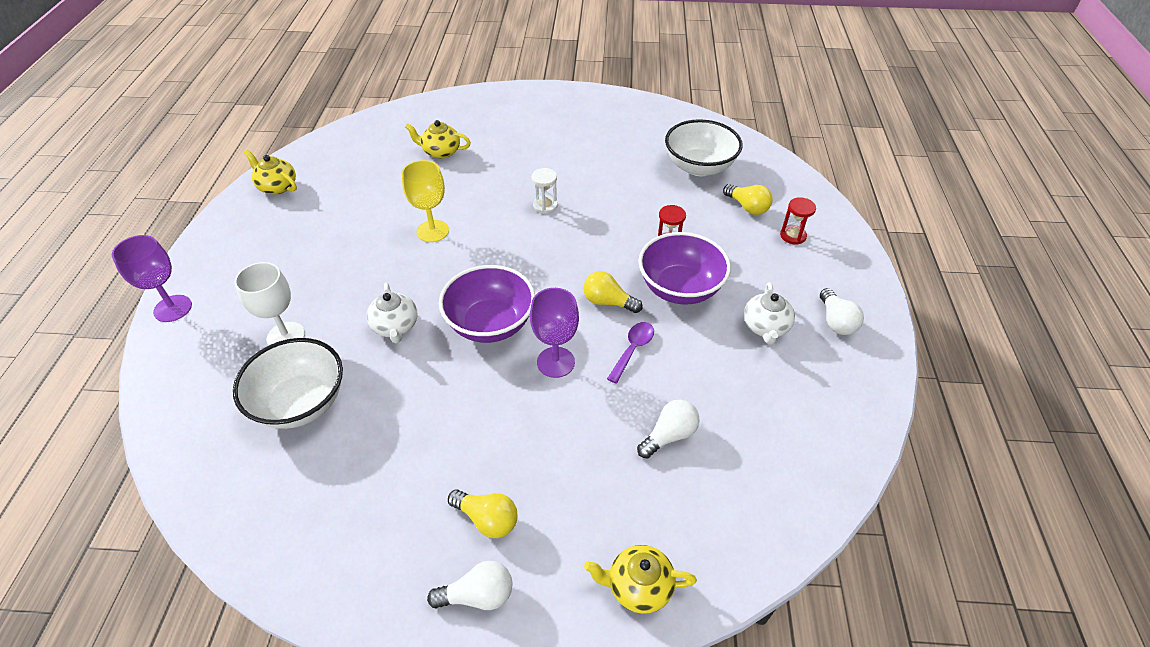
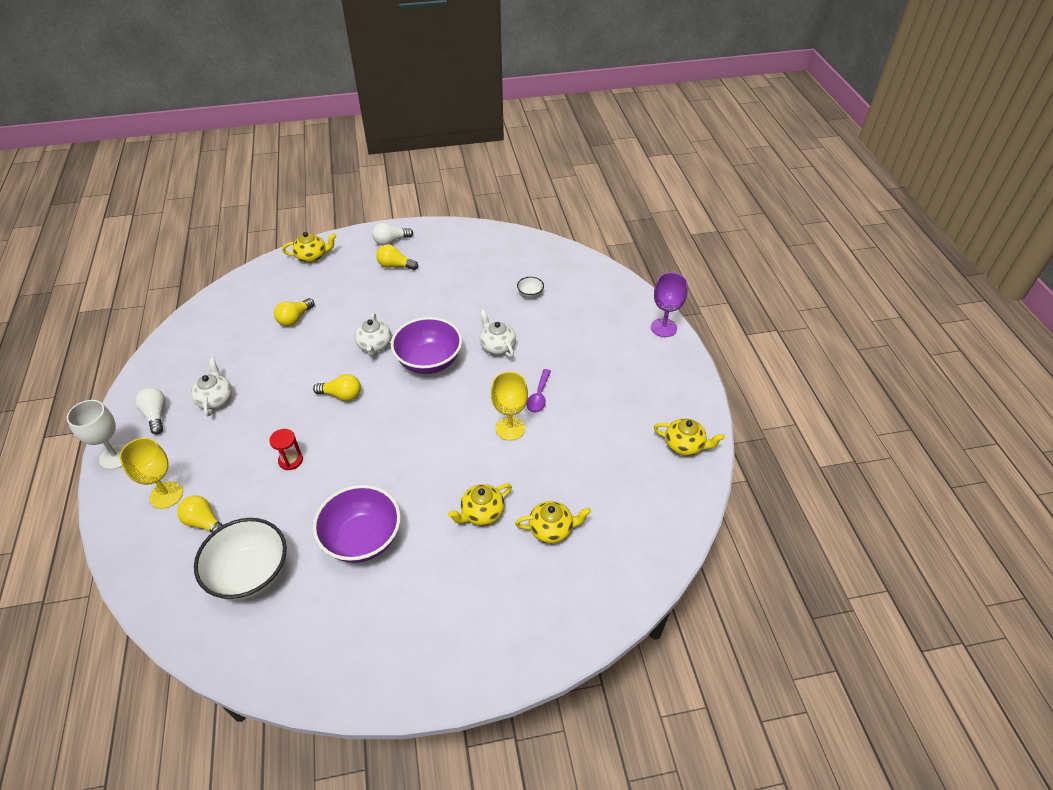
camera: 165 degrees right, 0 degrees up
white bowl [233,338,343,429] -> white bowl [517,277,544,298], size x0.42
white goblet [235,262,305,345] -> white goblet moved to [67,400,126,470]
purple goblet [530,288,579,378] -> white teapot [355,313,391,357]
white hourglass [532,168,558,214] -> none
purple spoon [607,322,654,383] -> purple spoon moved to [526,369,551,413]
white light bulb [637,400,700,459] -> yellow light bulb [274,298,315,326]
purple bowl [638,232,731,305] -> purple bowl moved to [313,485,401,563]
red hourglass [780,197,816,245] -> yellow goblet [119,438,183,509]
none -> yellow teapot [448,483,512,526]

